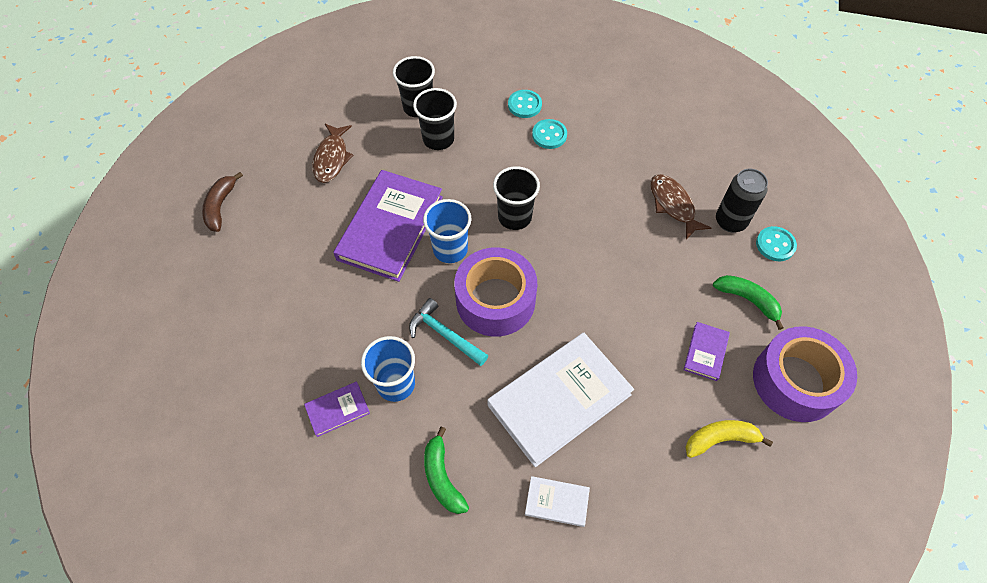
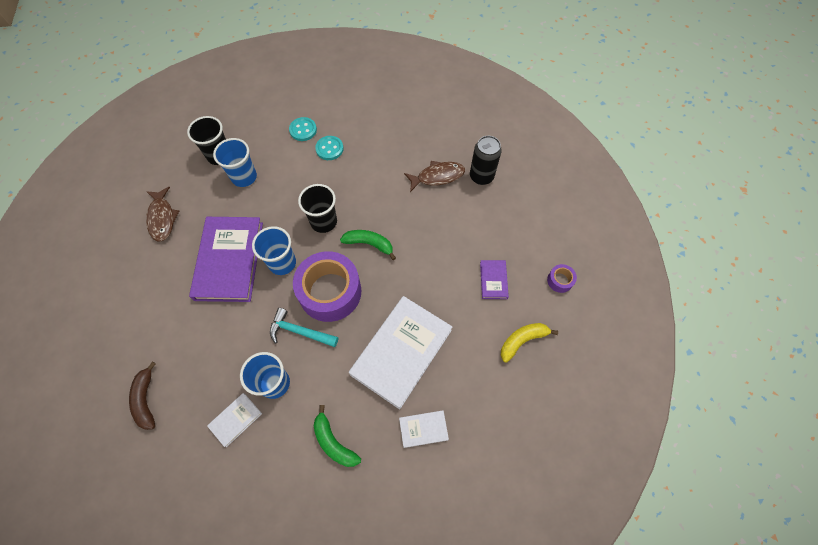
camera: 20 degrees left, 5 degrees up
brown banana [202,172,243,232] -> brown banana moved to [129,362,156,430]
purple book [304,382,370,437] -> white book [207,393,262,447]
black cup [413,88,457,150] -> blue cup [213,138,257,187]
brown fish [650,174,711,239] -> brown fish turned 120 degrees clockwise [404,161,465,192]
green banana [713,275,784,330] -> green banana moved to [340,230,396,260]
purple tape [753,326,857,422] -> purple tape [547,264,577,293], size x0.41
turquoise button [756,226,797,261] -> none

